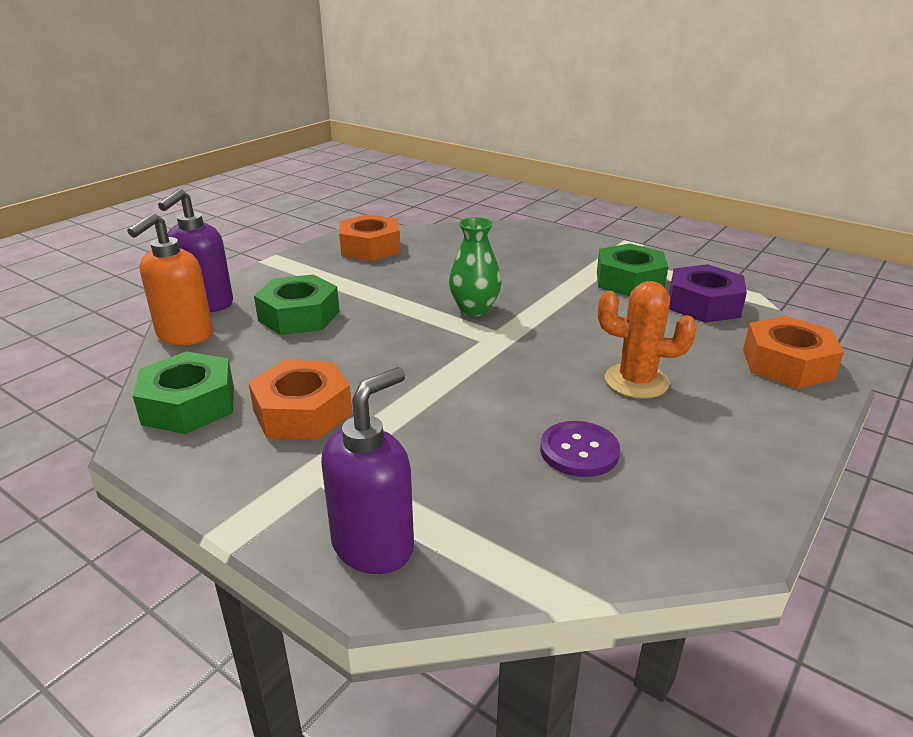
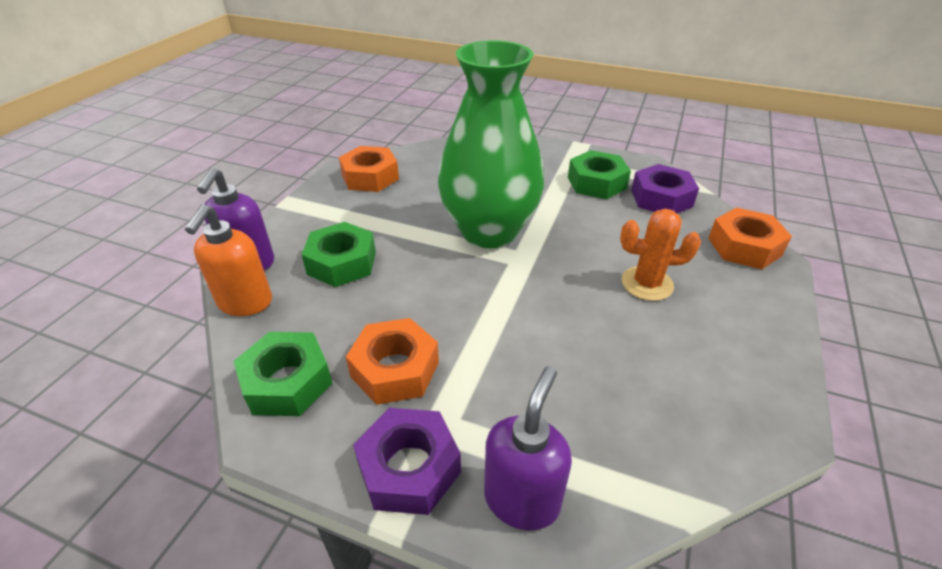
camera: 15 degrees left, 10 degrees up
green vase [449,217,502,316] -> green vase [438,40,544,248], size x2.25
purple button [540,421,620,477] -> none
none -> purple nut [353,408,461,515]

